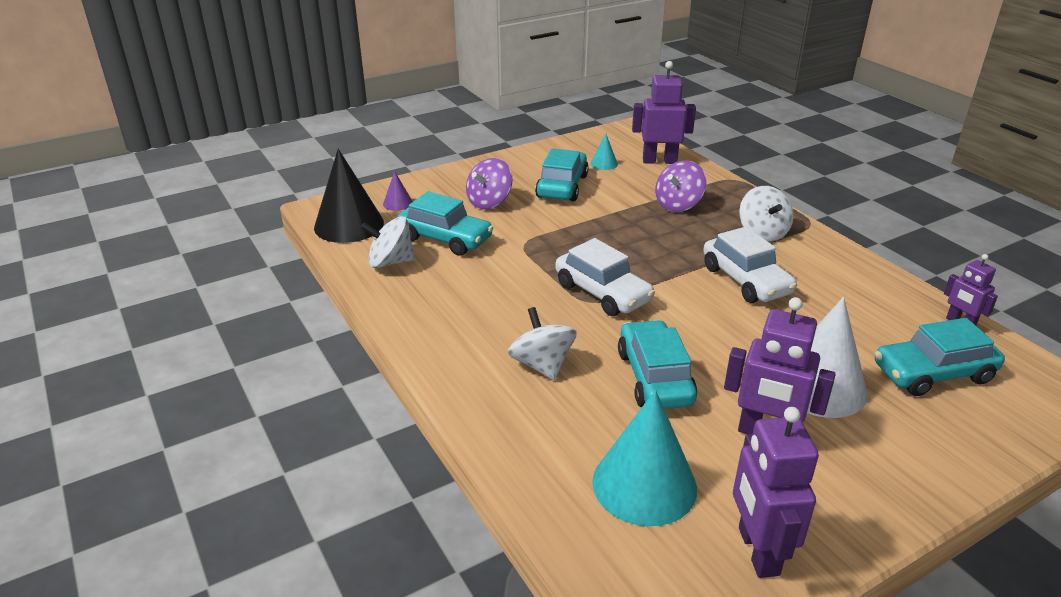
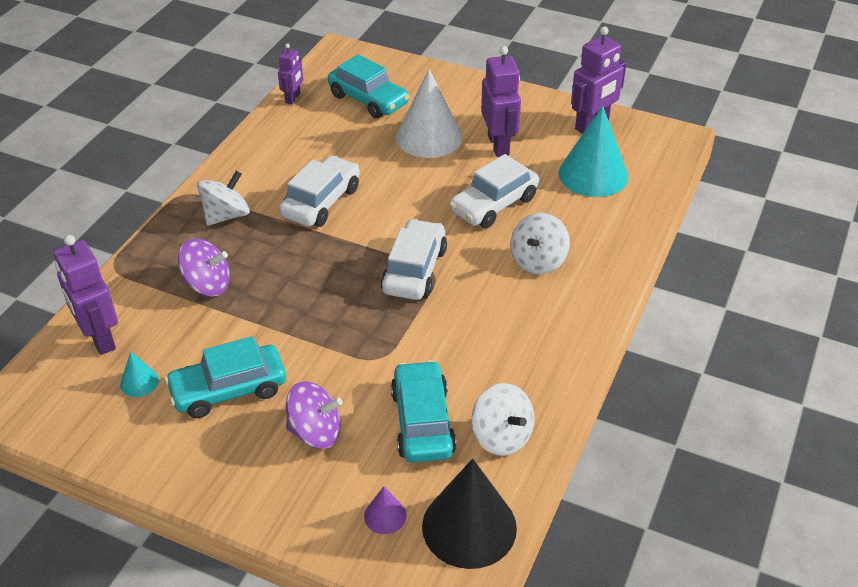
camera: 125 degrees left, 10 degrees up
turquoise car [618,320,697,409] -> white car [449,154,539,228]

